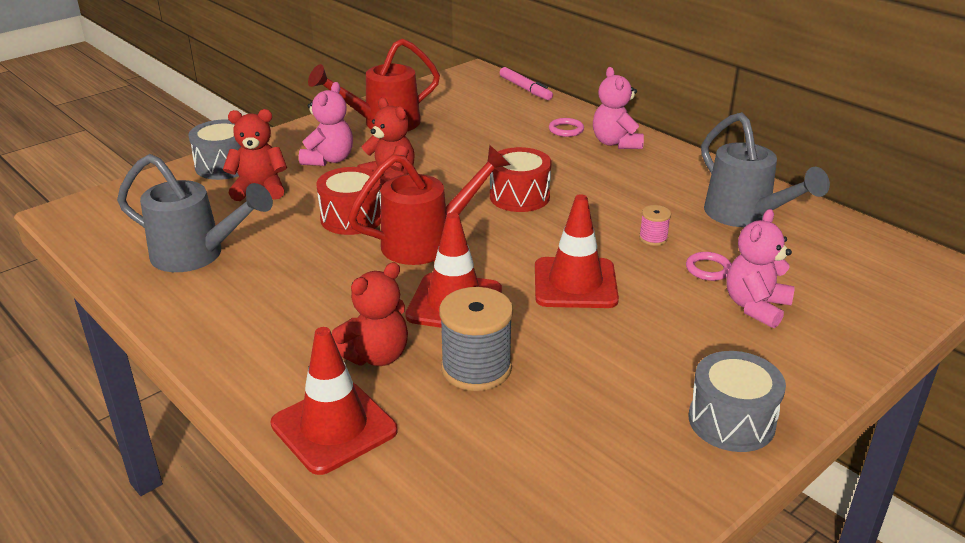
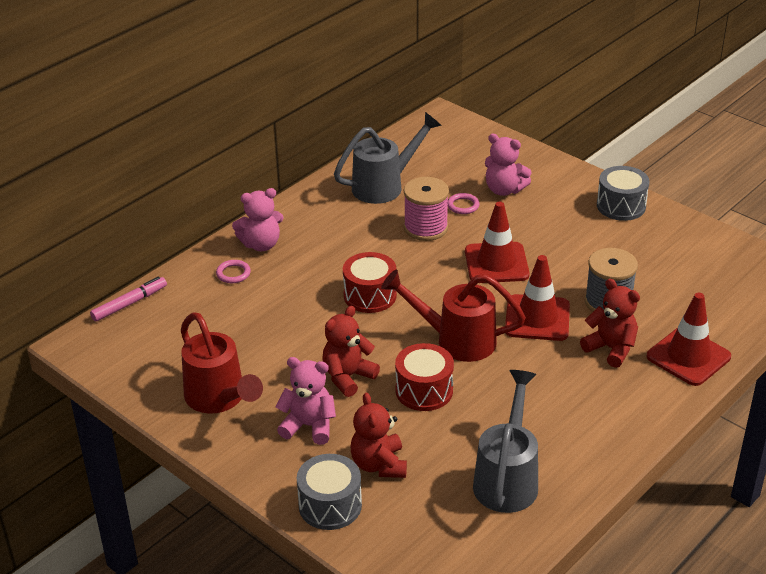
camera: 95 degrees left, 5 degrees up
red watering can [348,145,510,265] -> red watering can turned 45 degrees counterclockwise [381,269,526,362]
pink spool [639,205,671,246] -> pink spool [404,177,449,241], size x2.03

